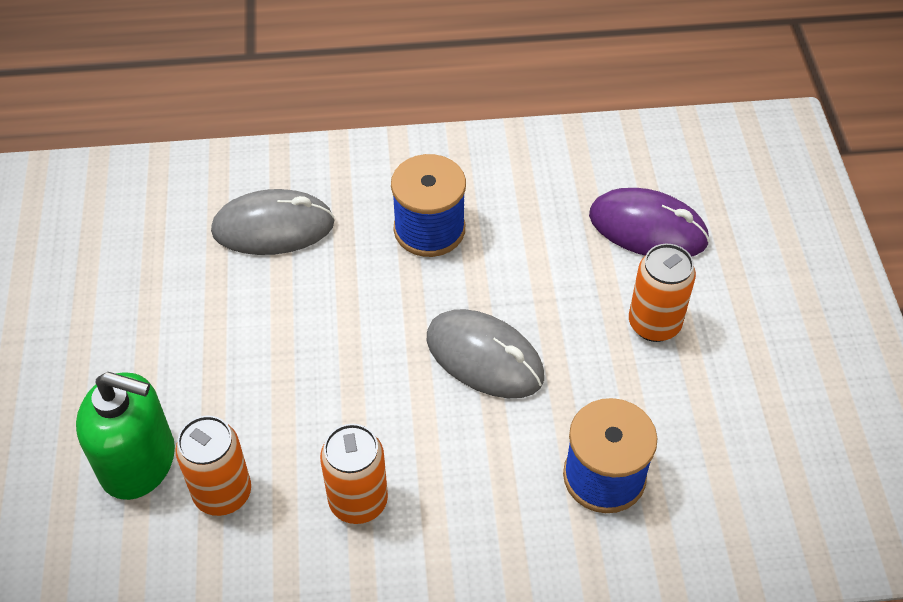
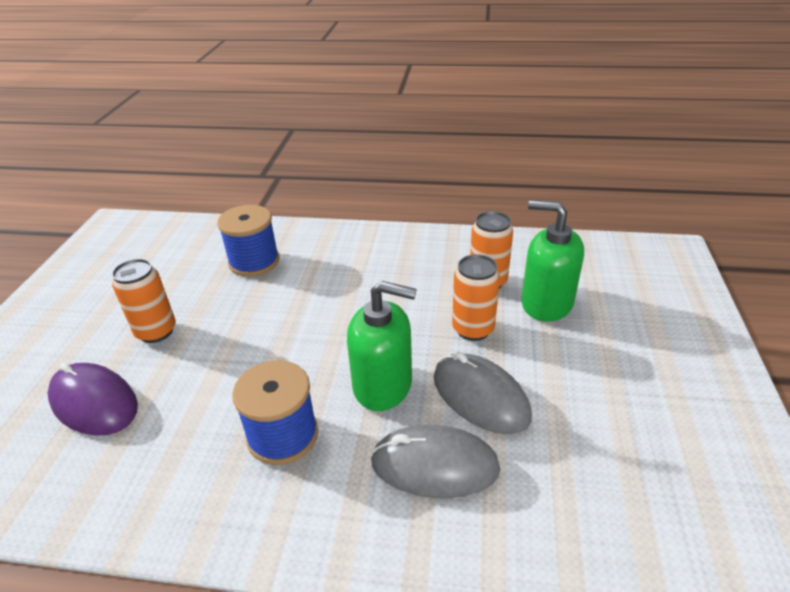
camera: 165 degrees left, 15 degrees down
orange can [320,424,388,524] -> orange can moved to [452,254,500,341]
grey mouse [427,309,544,398] -> grey mouse moved to [434,352,532,434]
none -> green soap dispenser [347,281,417,411]

